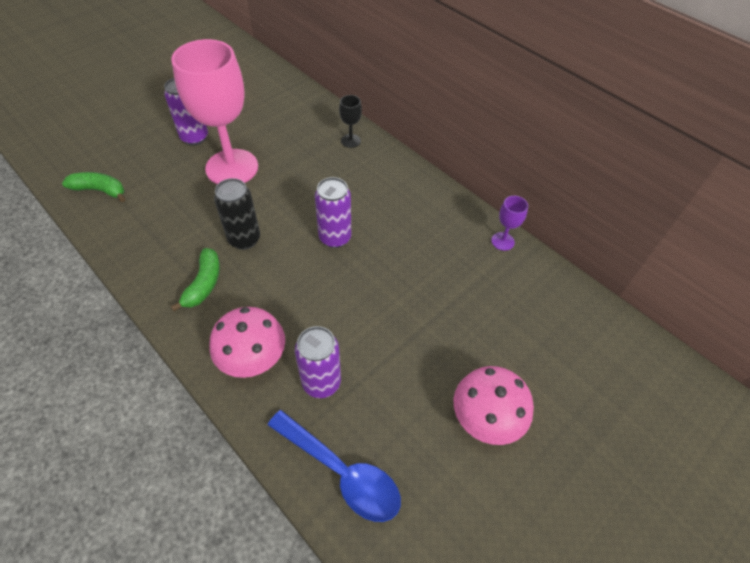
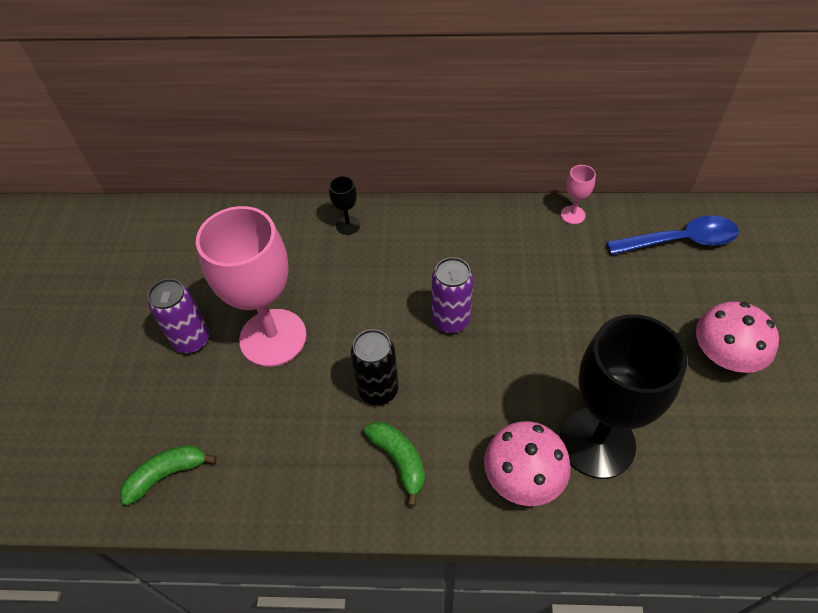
camera: 40 degrees left, 0 degrees up
blue spoon [268,410,401,522] -> blue spoon moved to [606,216,739,255]
purple can [295,326,341,398] -> black goblet [559,314,687,479]
purple goblet [491,196,528,251] -> pink goblet [561,165,596,224]

